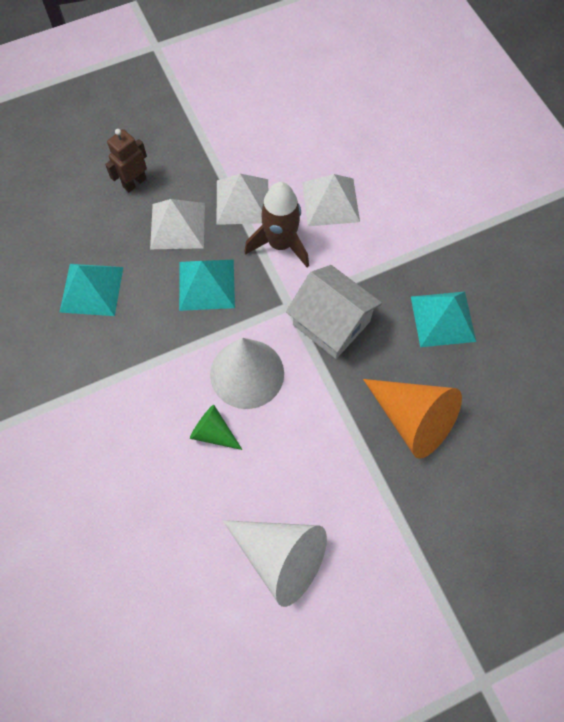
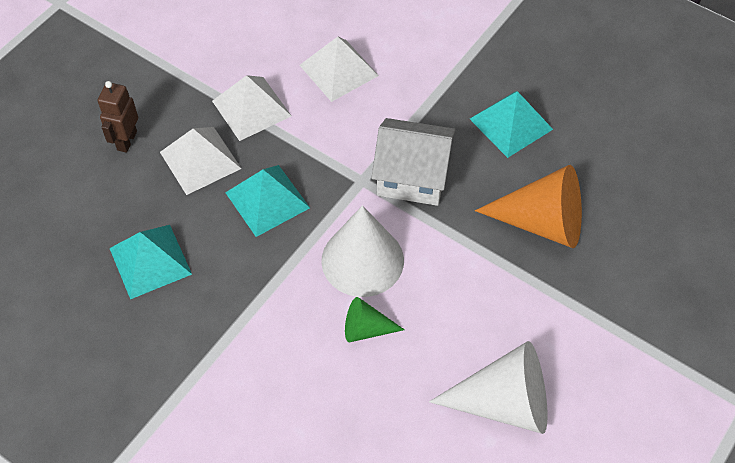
camera: 30 degrees left, 10 degrees down
brown rocket [245,182,309,267] -> none

